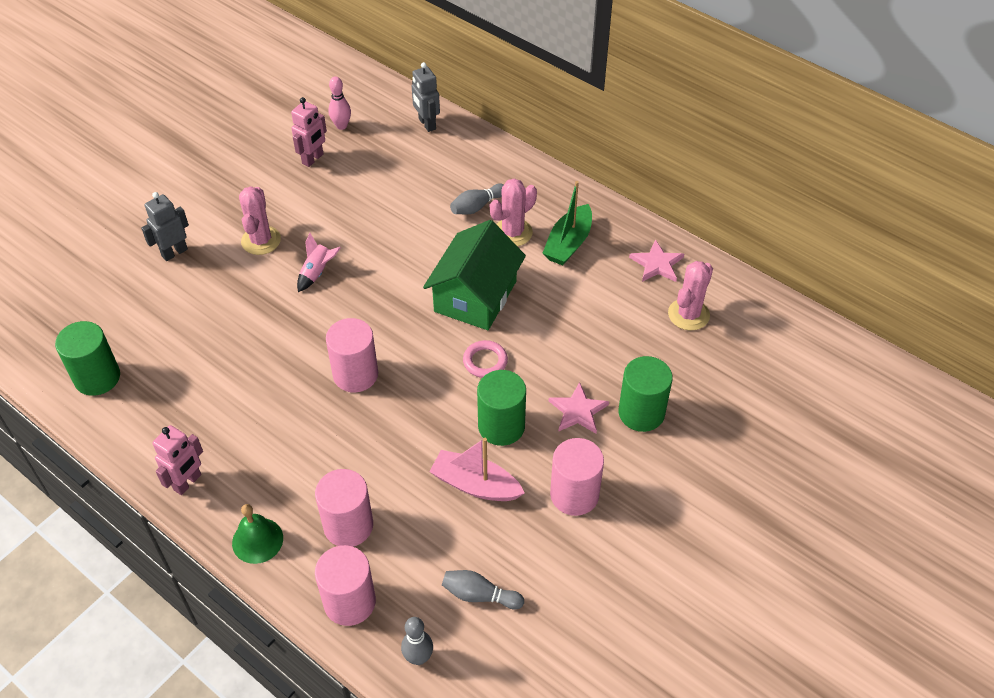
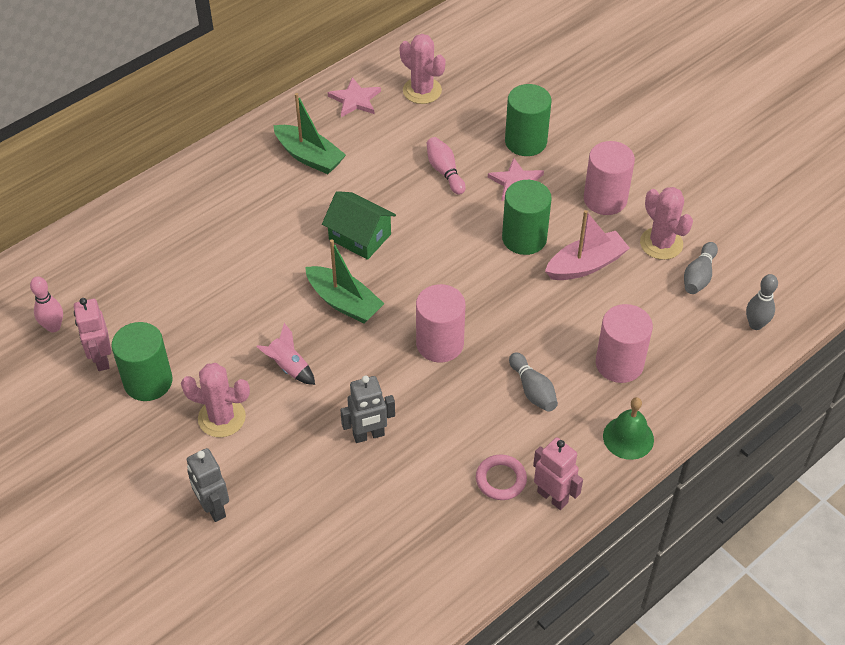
camera: 80 degrees left, 0 degrees up
green cylinder [55,321,120,396] -> green cylinder moved to [112,322,173,401]
pink robot [291,97,327,167] -> pink robot turned 150 degrees counterclockwise [74,298,111,371]
pink cylinder [315,545,376,626] -> none
grey robot [412,62,440,132] -> grey robot moved to [340,375,395,443]
green house [423,220,526,330] -> green house [322,191,396,260], size x0.66
pink boat [429,438,525,501] -> pink boat turned 150 degrees counterclockwise [545,210,630,280]
grey bowling pin [450,184,504,214] -> grey bowling pin moved to [509,352,558,412]
pink ring [463,340,508,378] -> pink ring moved to [476,454,527,500]
pink cactus [490,178,537,246] -> pink cactus moved to [640,187,693,260]
none -> green boat [305,240,385,323]
none -> pink bowling pin [427,137,466,195]

